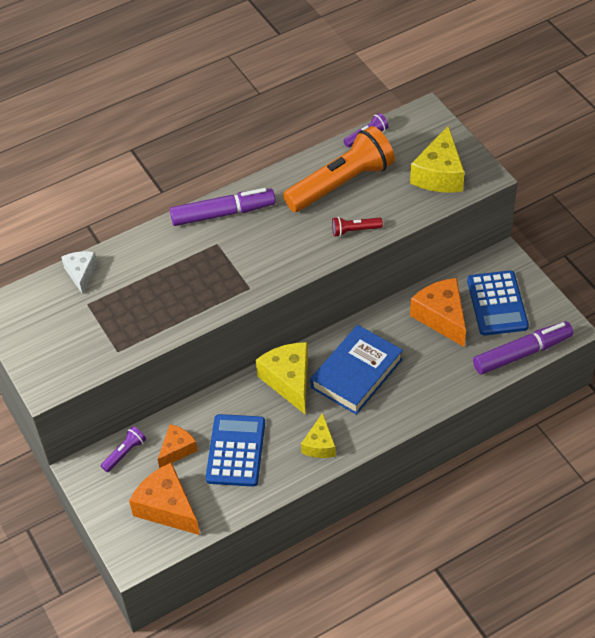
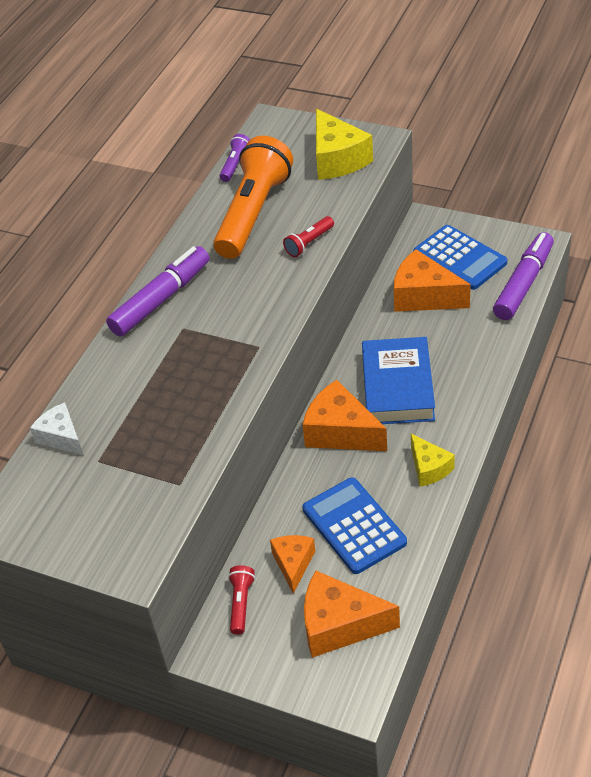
camera: 35 degrees left, 5 degrees down
purple flashlight [101,426,146,472] -> red flashlight [228,565,255,635]
yellow cheese [256,342,308,414] -> orange cheese [302,380,387,451]

